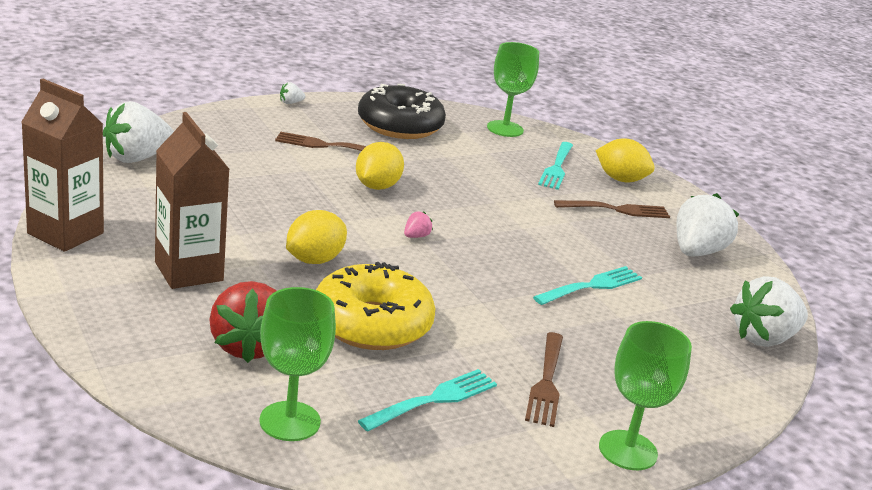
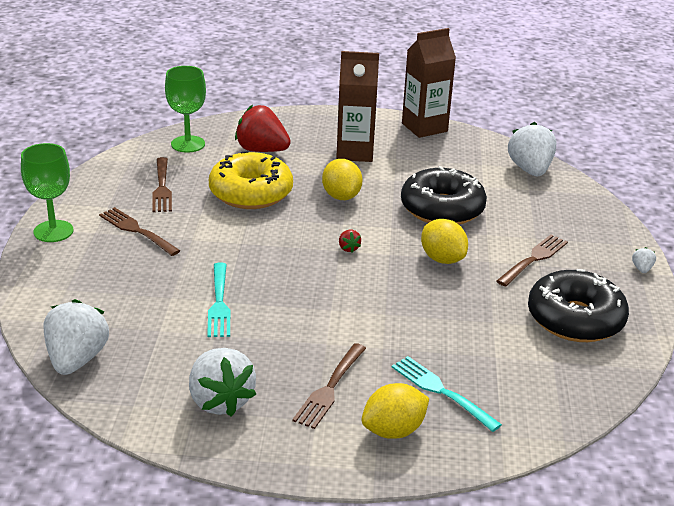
camera: 125 degrees right, 5 degrees up
turquoise fork [358,369,497,431] -> brown fork [152,157,172,212]
pink strawberry [404,211,433,238] -> red strawberry [339,230,361,252]
green goblet [487,42,539,137] -> none
none -> black donut [401,166,487,225]

